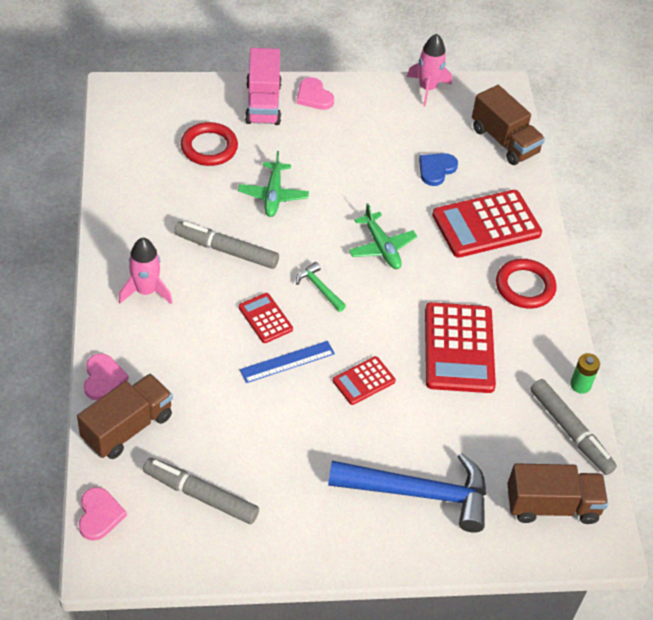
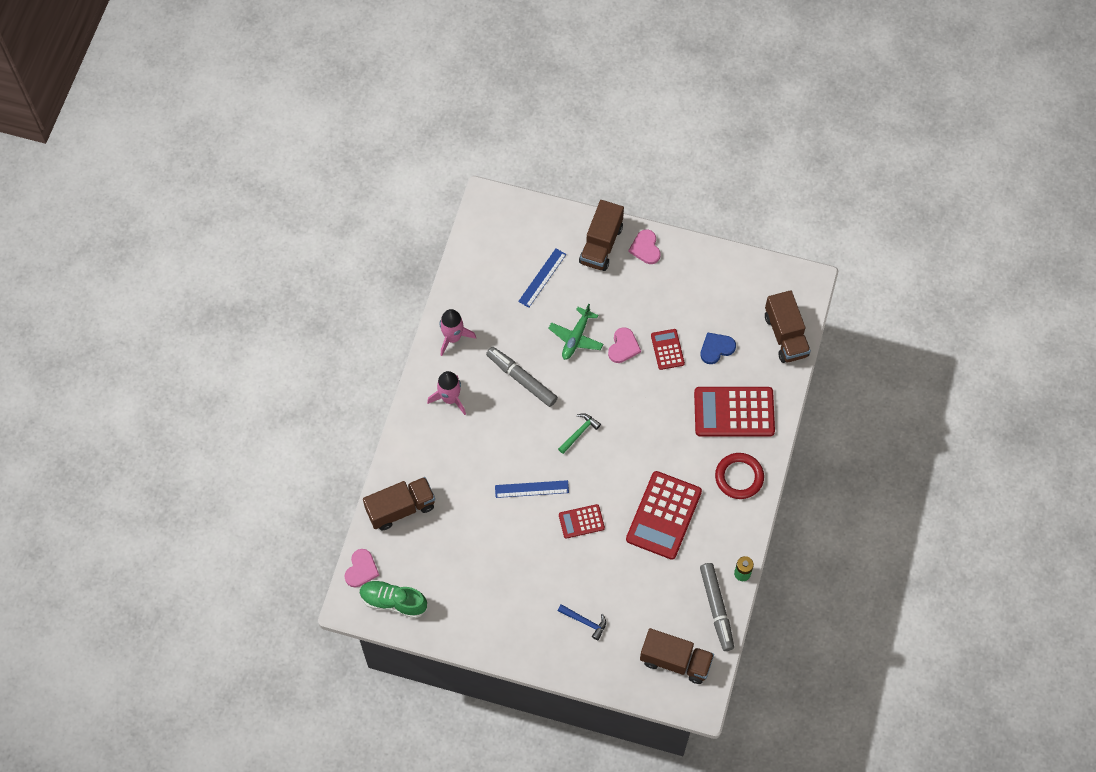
camera: 25 degrees right, 15 degrees up
pink heart [84,353,129,400] -> pink heart moved to [608,327,641,363]
grey marker [143,458,259,524] -> none
red ring [181,122,238,166] -> blue ruler [518,249,566,308]
red calculator [238,293,293,343] -> red calculator moved to [651,329,685,370]
pink truck [245,48,282,125] -> brown truck [579,200,624,271]
green hammer [296,262,346,312] -> green hammer turned 60 degrees clockwise [558,413,601,454]
blue hammer [328,453,486,533] -> blue hammer [558,604,606,640], size x0.44
green plane [349,203,417,269] -> none
pink rocket [407,34,452,106] -> pink rocket moved to [440,309,476,356]
none -> green shoe [360,580,427,618]

